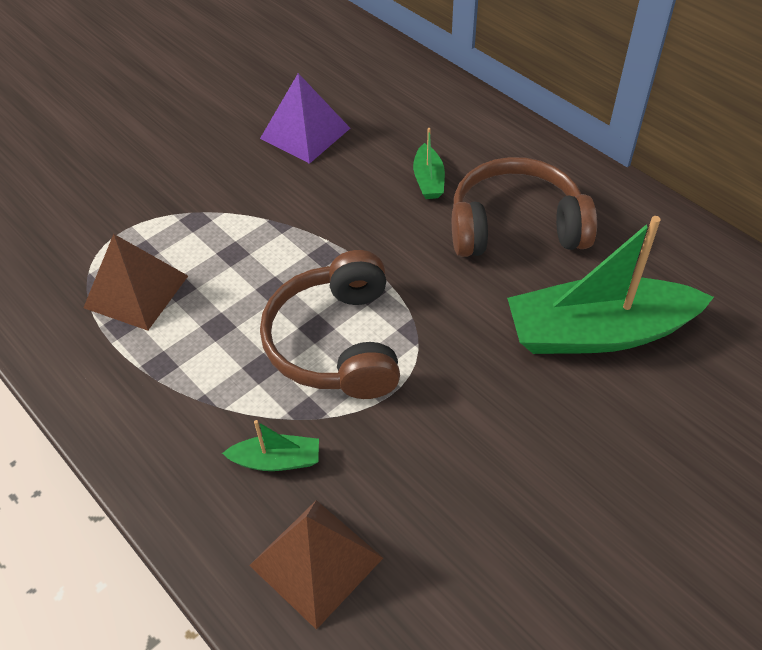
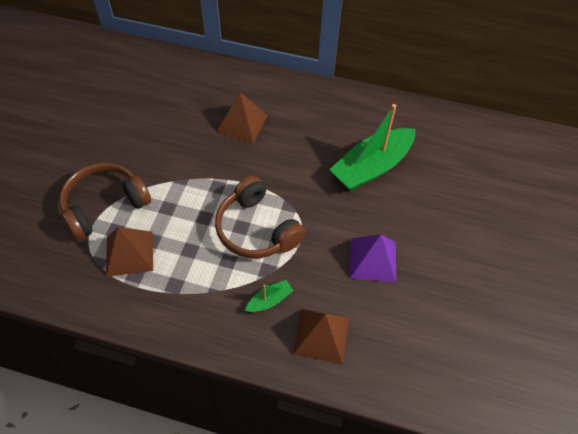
camera: 35 degrees left, 5 degrees up
purple pyramid [260,73,350,164] -> purple pyramid moved to [350,234,396,283]
green boat [413,128,445,199] -> brown pyramid [217,93,268,143]
brown headphones [452,157,597,257] -> brown headphones moved to [59,163,151,240]

